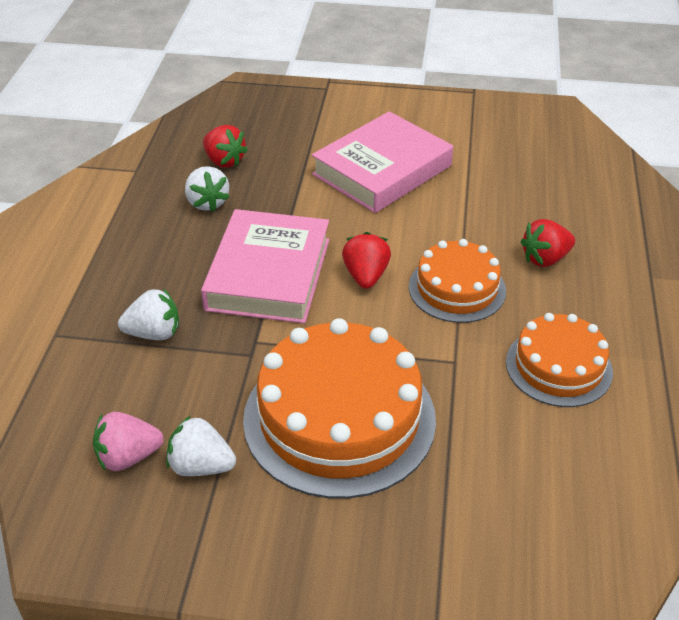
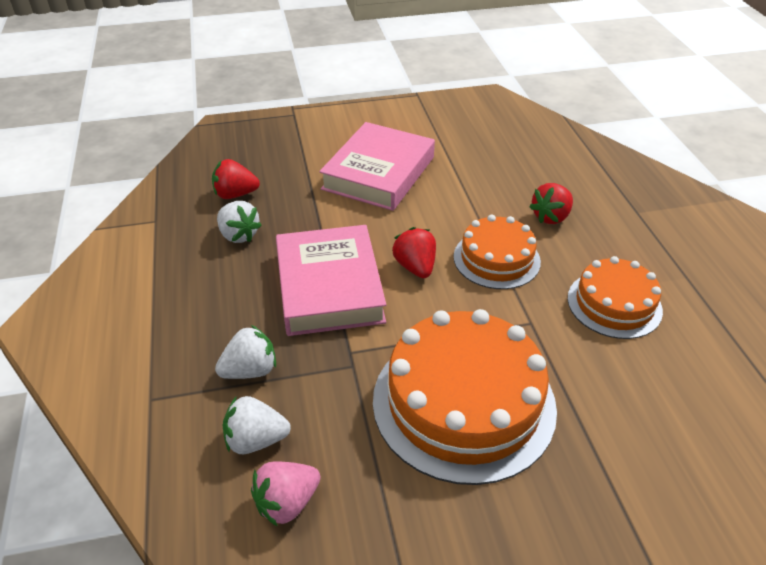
camera: 20 degrees left, 0 degrees up
white strawberry [166,415,236,476] -> white strawberry moved to [223,396,291,454]
red strawberry [203,125,248,168] -> red strawberry turned 150 degrees clockwise [212,159,260,199]

